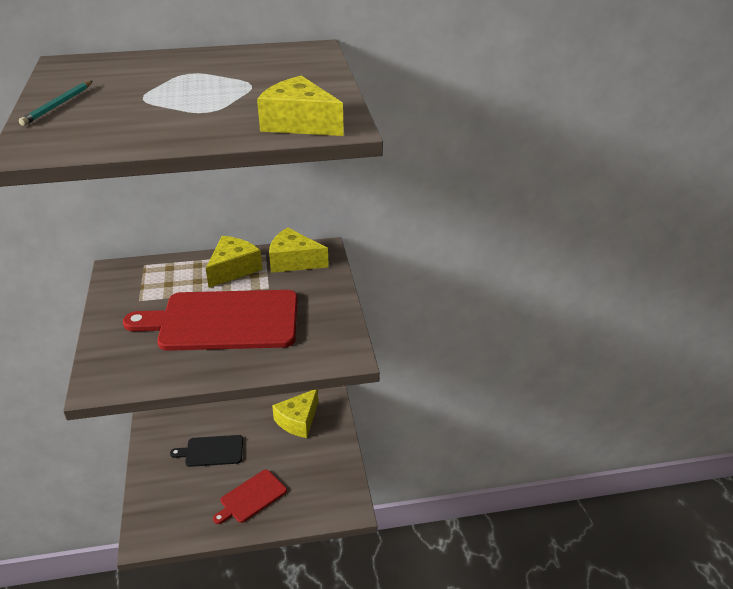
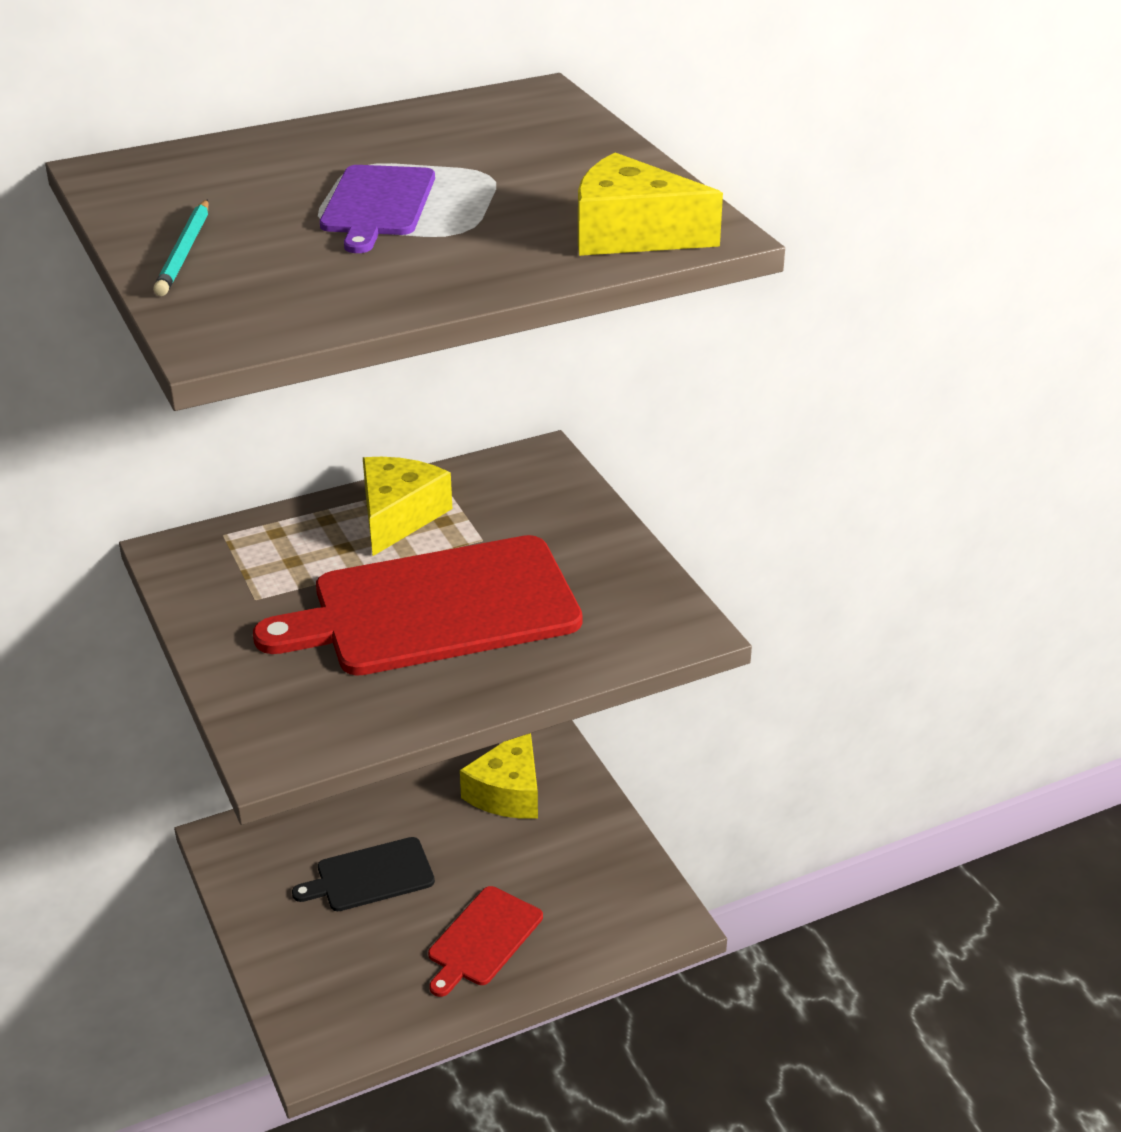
camera: 15 degrees left, 0 degrees up
yellow cheese [269,227,329,273] -> none
none -> purple cutting board [320,165,435,253]

